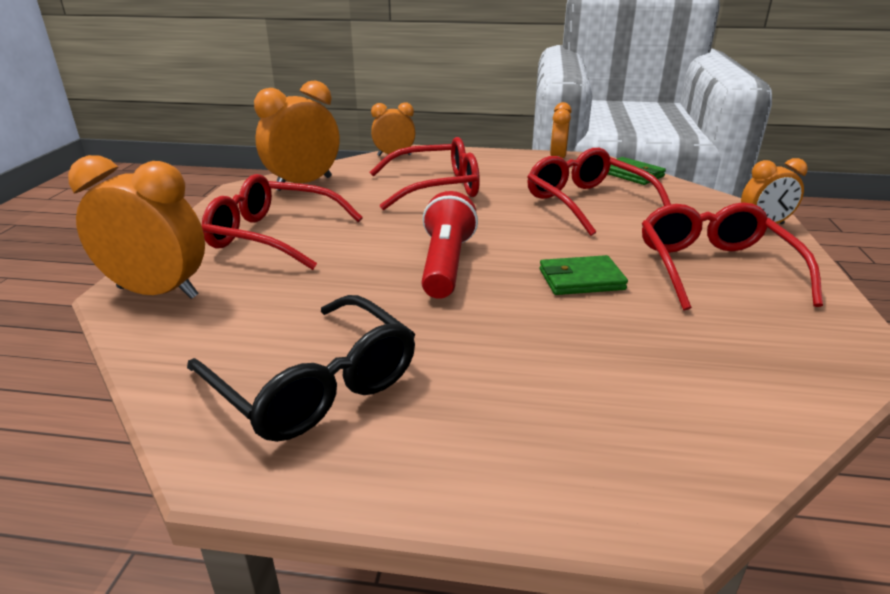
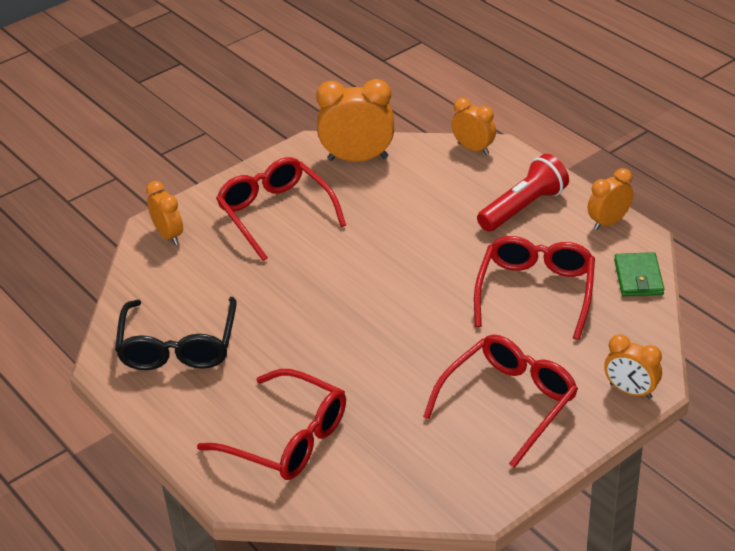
camera: 45 degrees right, 10 degrees up
orange clock [68,155,205,299] -> orange clock [146,181,183,245], size x0.60
red glasses [370,137,480,210] -> red glasses moved to [197,369,346,480]
red flashlight [421,191,478,299] -> red flashlight moved to [477,154,569,232]
green wallet [540,255,628,295] -> none

